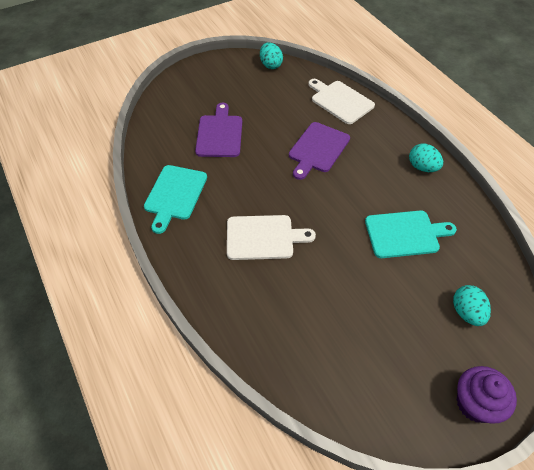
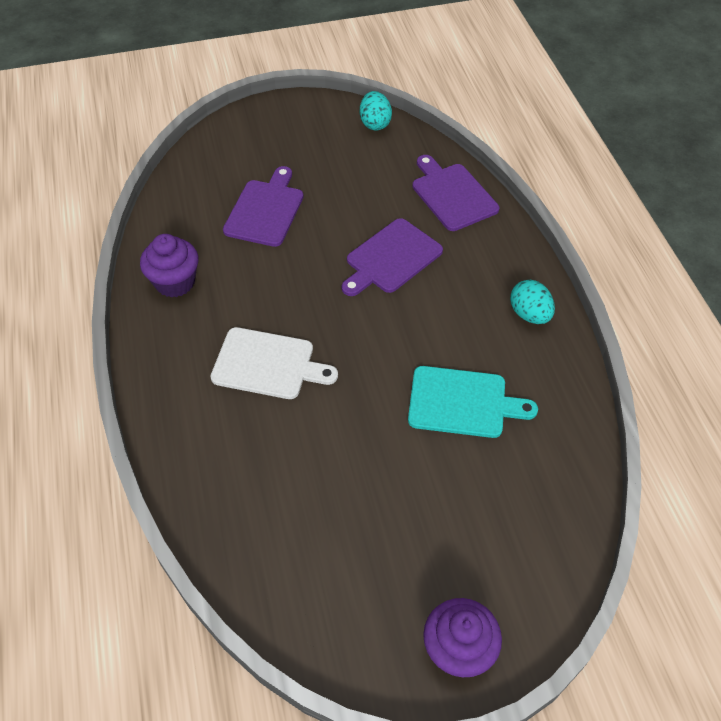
camera: 15 degrees right, 0 degrees up
turquoise cutting board [144,165,207,234] -> purple cupcake [140,234,199,298]
white cutting board [308,79,375,124] -> purple cutting board [412,155,499,231]
turquoise egg [453,285,491,326] -> none

